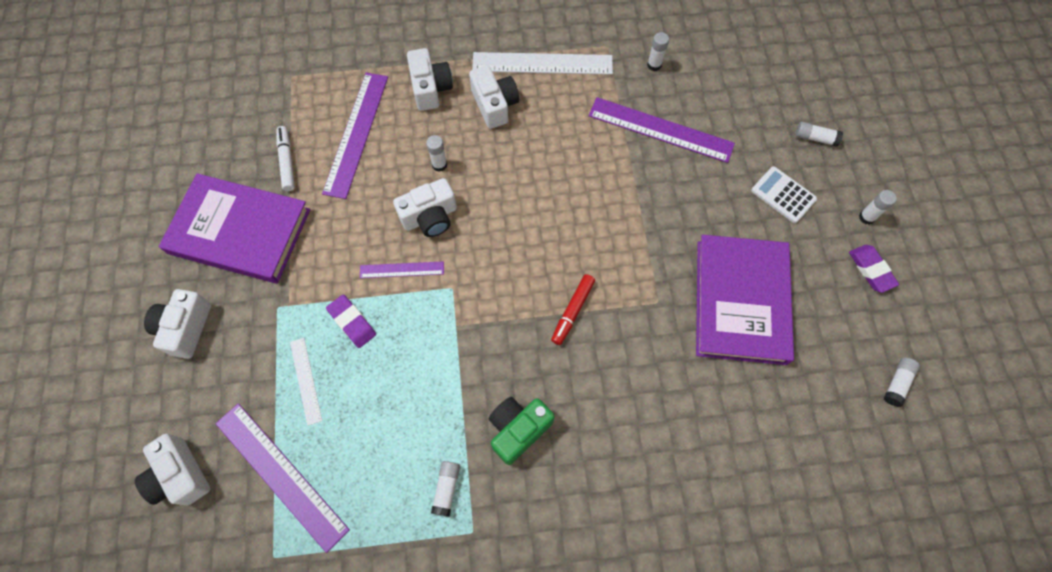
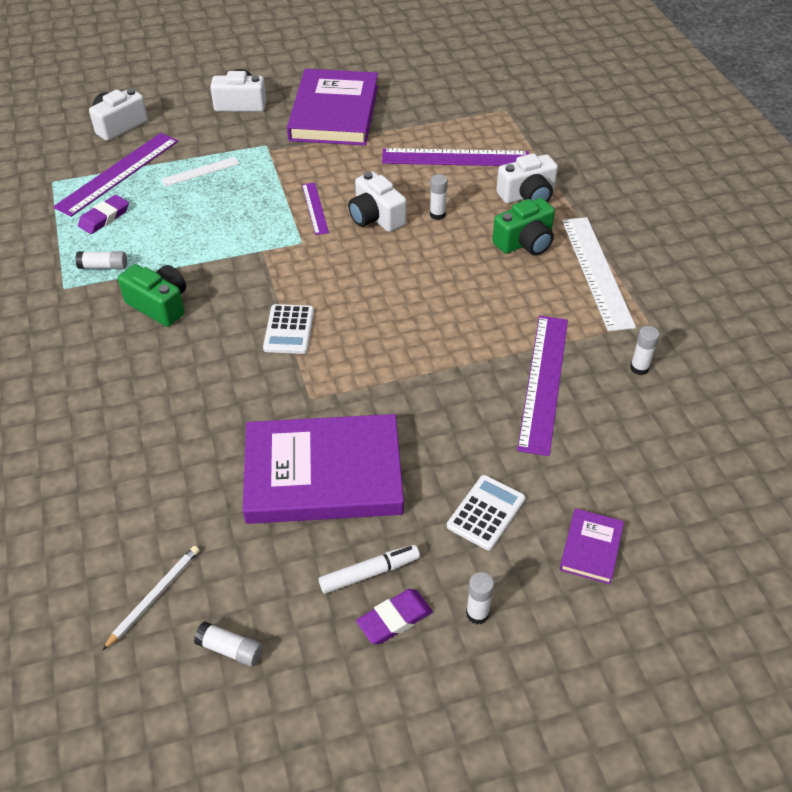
camera: 80 degrees right, 20 degrees down
white marker [277,126,295,191] -> white marker moved to [319,545,420,594]
purple eraser [326,295,376,348] -> purple eraser moved to [78,195,129,234]
white camera [469,65,519,129] -> green camera [492,198,555,256]
red marker [551,274,595,345] -> white calculator [263,304,314,354]
white glue stick [795,122,843,147] -> purple book [559,508,624,584]
none -> white pencil [102,546,200,651]

